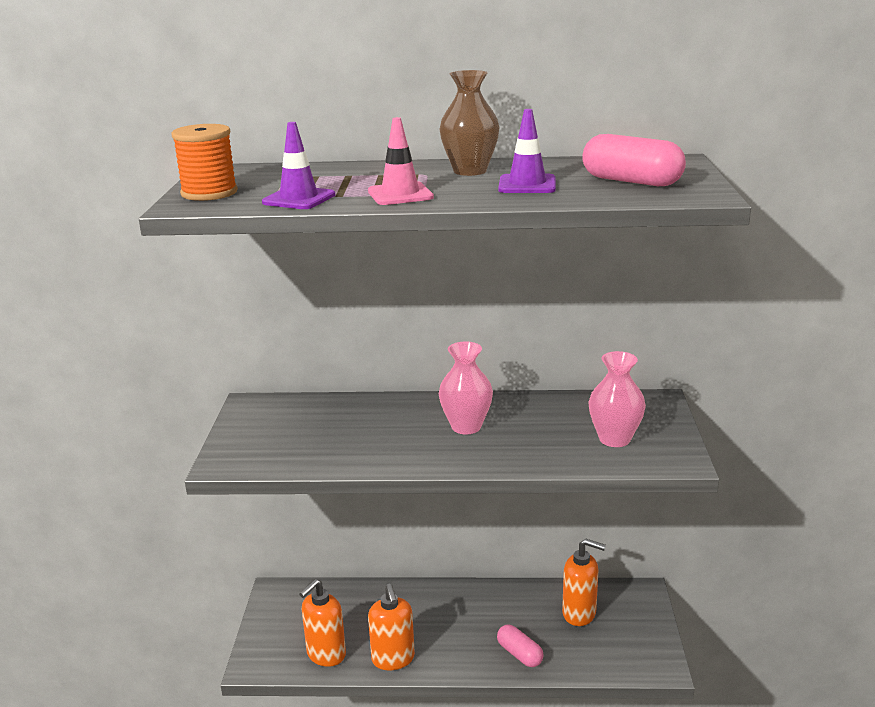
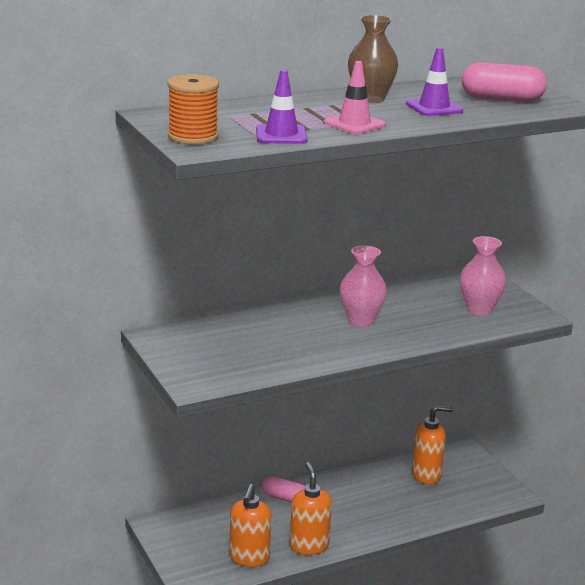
camera: 30 degrees left, 0 degrees up
orange soap dispenser [368,584,415,670] -> orange soap dispenser turned 150 degrees counterclockwise [290,462,332,555]
pink capsule [497,625,543,667] -> pink capsule moved to [262,476,305,503]

